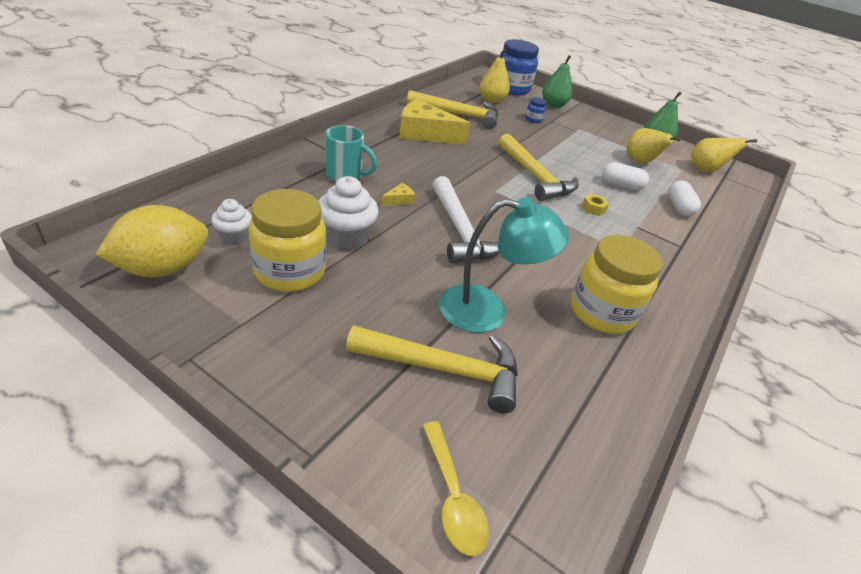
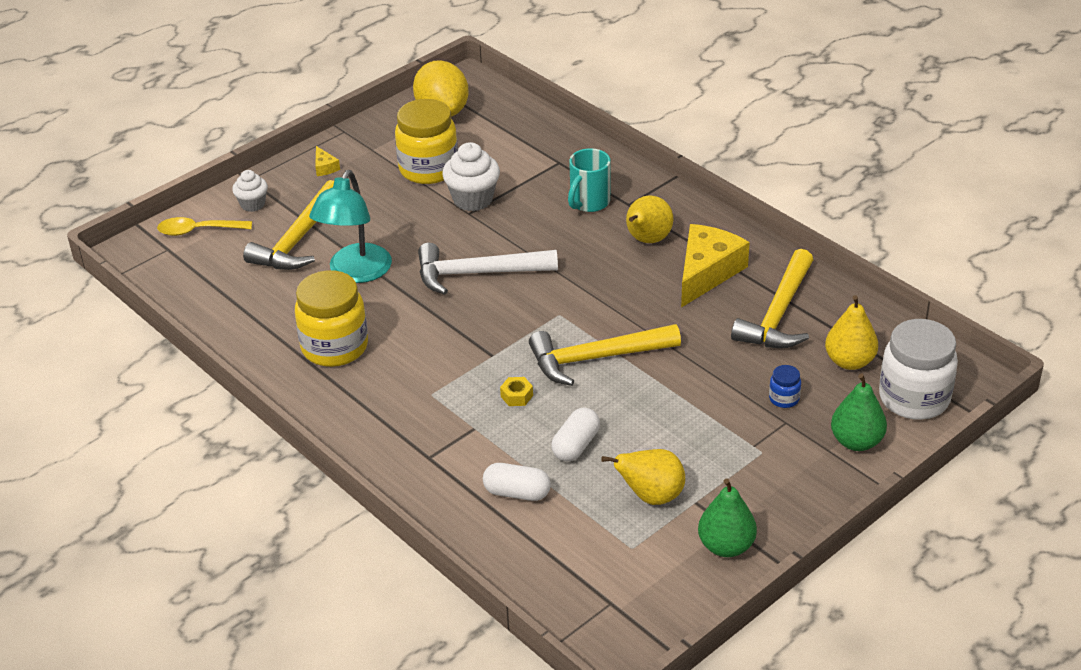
camera: 110 degrees right, 0 degrees up
white cupcake [211,199,252,245] -> white cupcake moved to [232,170,268,212]
yellow cheese [381,183,415,206] -> yellow cheese moved to [315,146,340,176]
blue jar [499,39,539,96] -> white jar [879,319,958,420]
yellow pear [691,138,757,172] -> yellow pear moved to [626,196,673,243]

